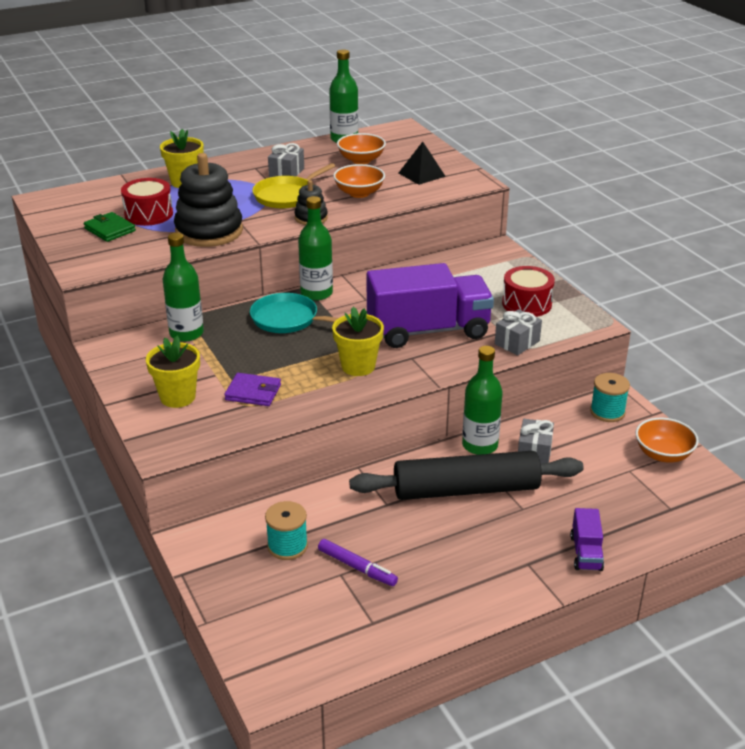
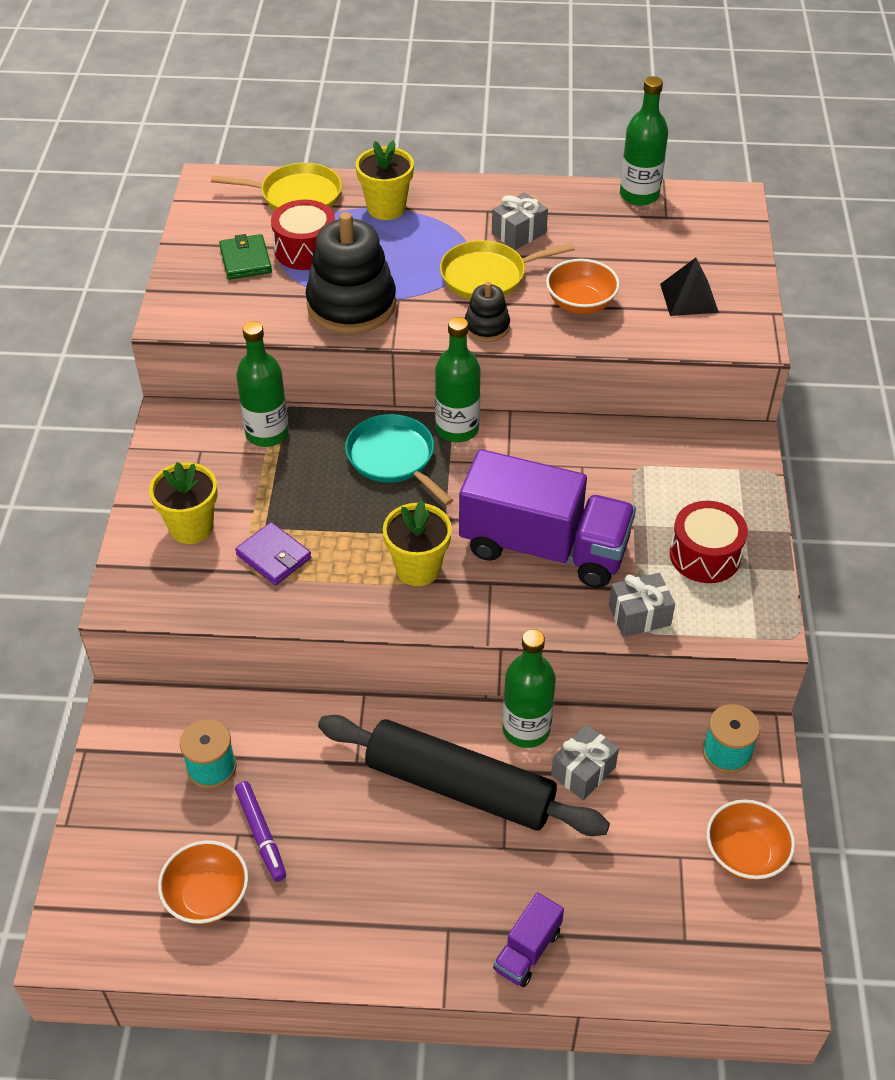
camera: 30 degrees right, 15 degrees up
orange bowl [337,133,386,164] -> orange bowl moved to [158,840,248,924]
none -> yellow pan [211,163,342,210]

